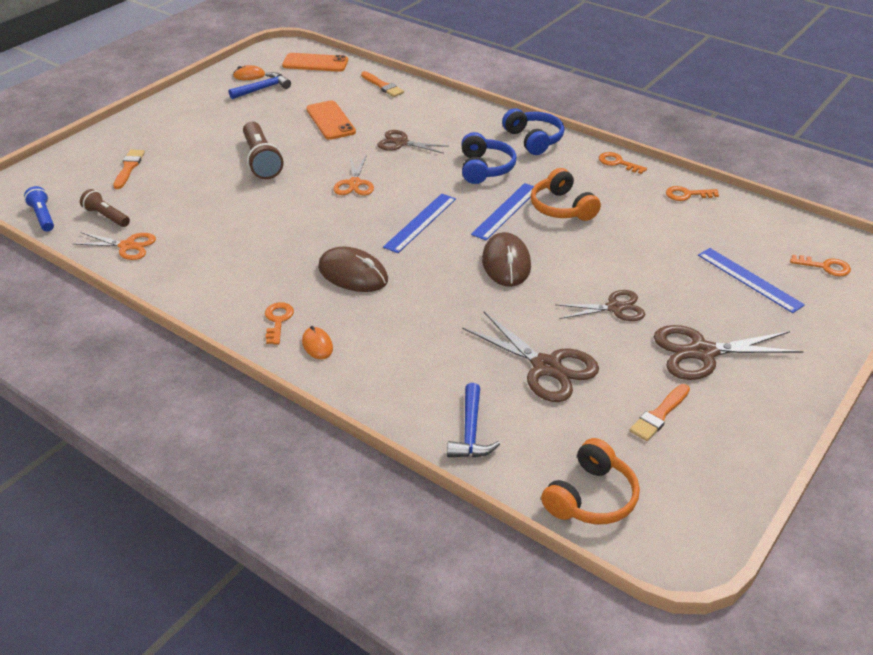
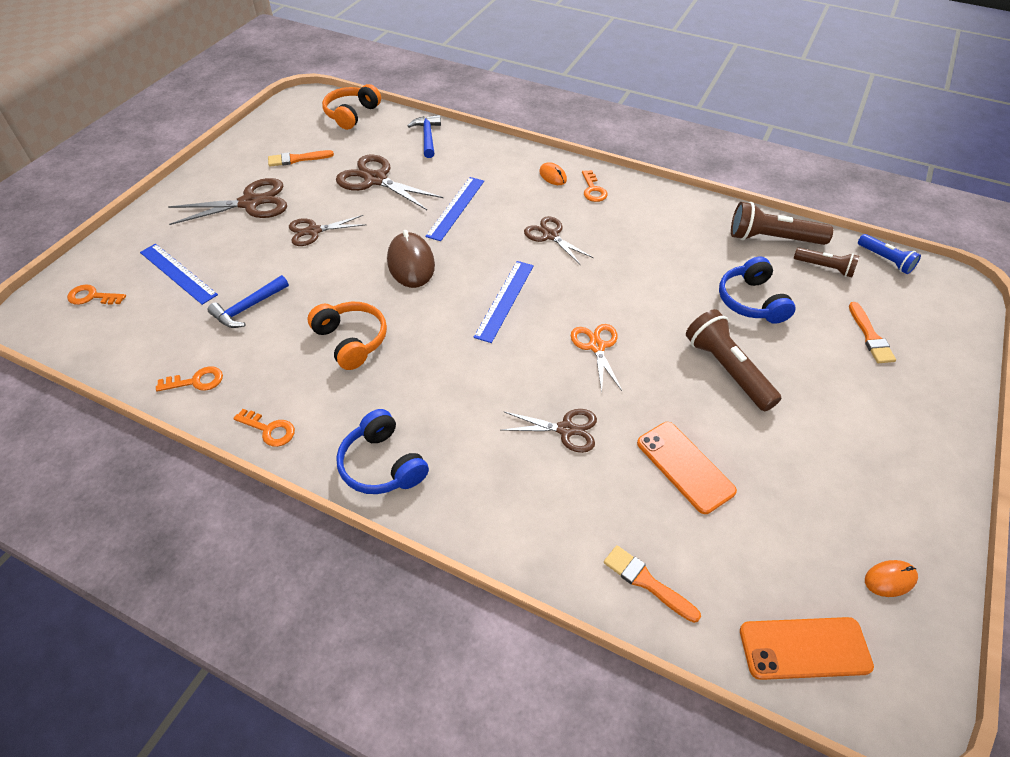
camera: 170 degrees right, 10 degrees up
orange scissors [73,232,156,260] -> brown flashlight [731,202,833,245]
blue hammer [229,72,291,99] -> blue hammer moved to [207,275,289,328]
brown mouse [318,247,388,292] -> brown scissors [524,216,594,265]
blue headphones [461,132,517,184] -> blue headphones moved to [719,257,796,324]
blue ruler [471,183,534,240] -> blue ruler moved to [425,177,484,241]
orange brush [630,384,690,441] -> orange brush turned 135 degrees counterclockwise [268,150,334,167]

